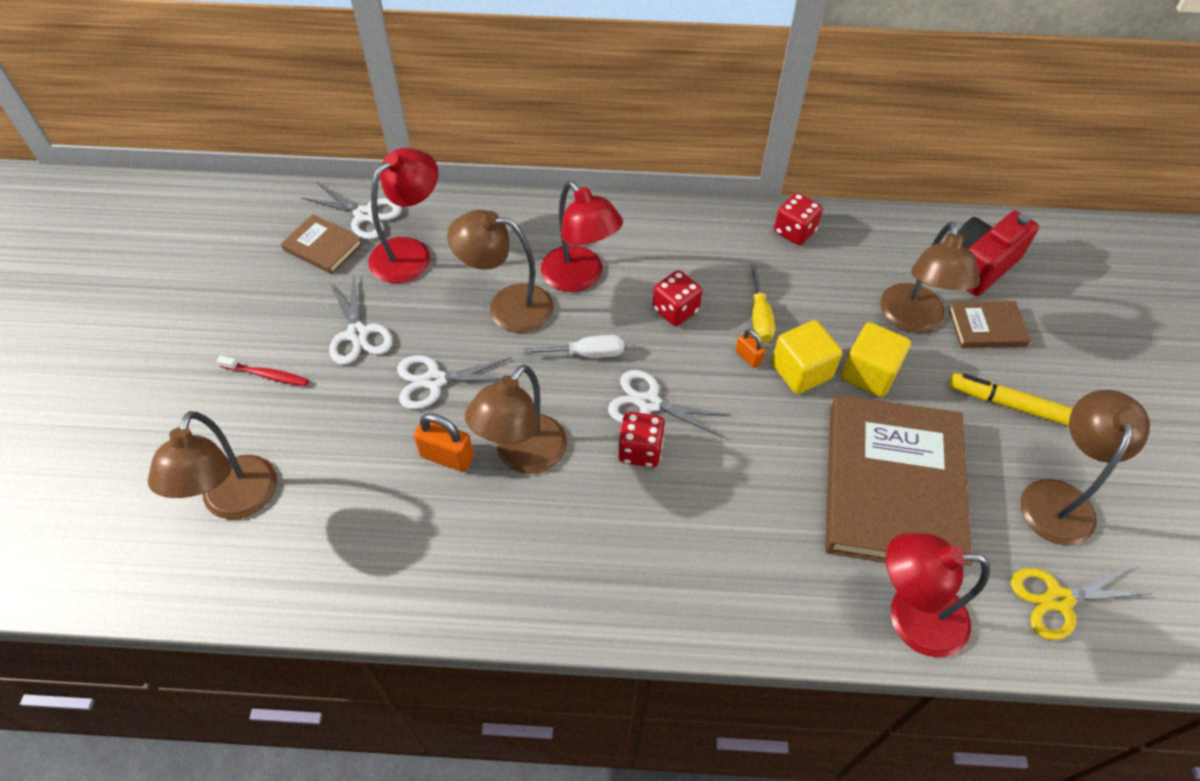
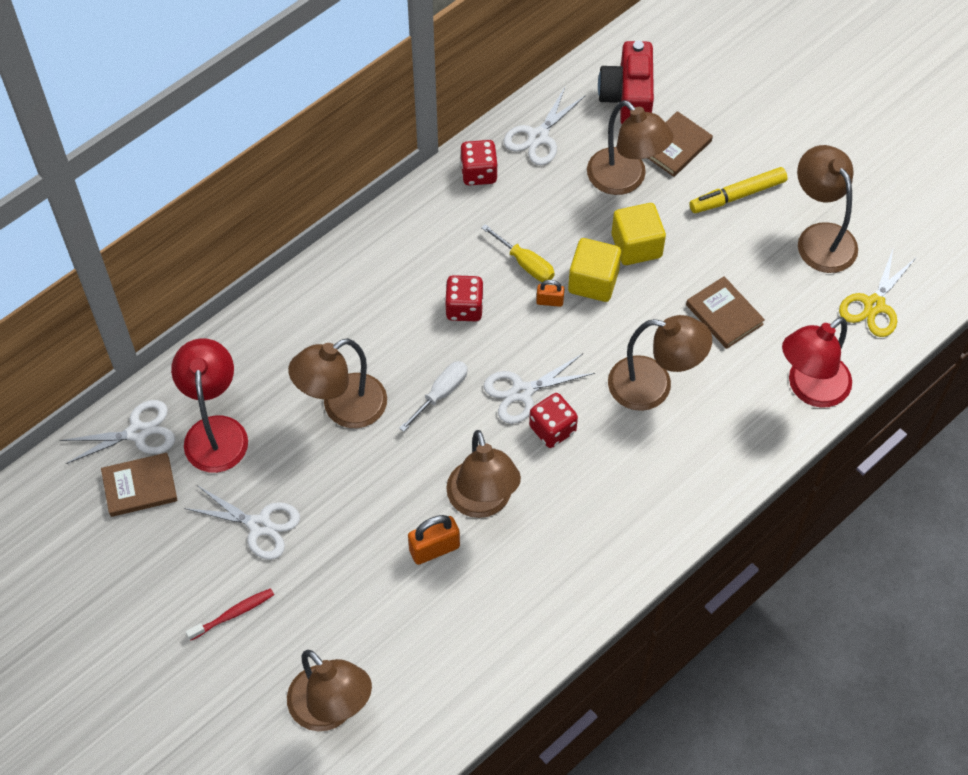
camera: 45 degrees left, 5 degrees up
white scissors [397,355,512,409] -> white scissors moved to [504,87,586,165]
red lamp [541,181,623,292] -> none
brown book [825,395,972,574] -> brown book [686,276,765,349], size x0.44
none -> brown lamp [608,315,712,411]

